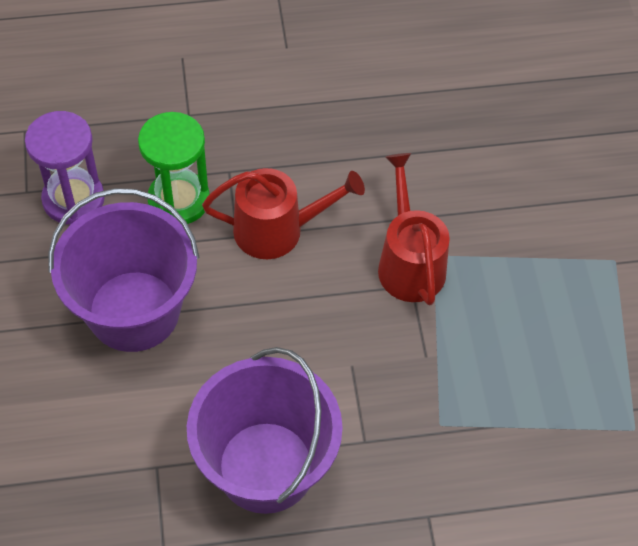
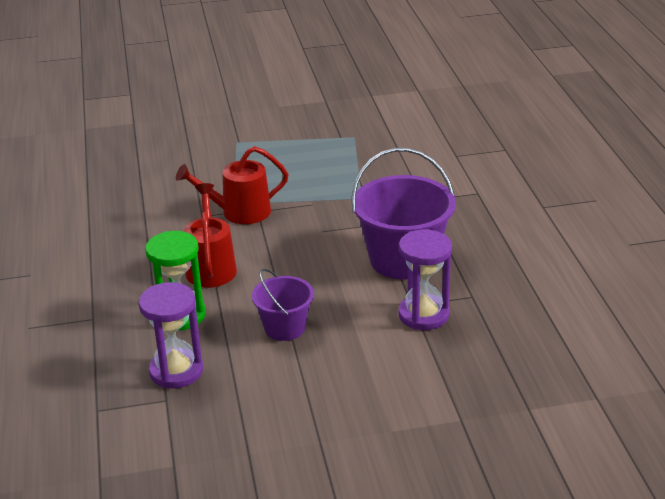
camera: 90 degrees left, 25 degrees down
purple bucket [48,188,200,352] -> purple bucket [252,268,314,341], size x0.57
none -> purple hourglass [398,229,452,330]

